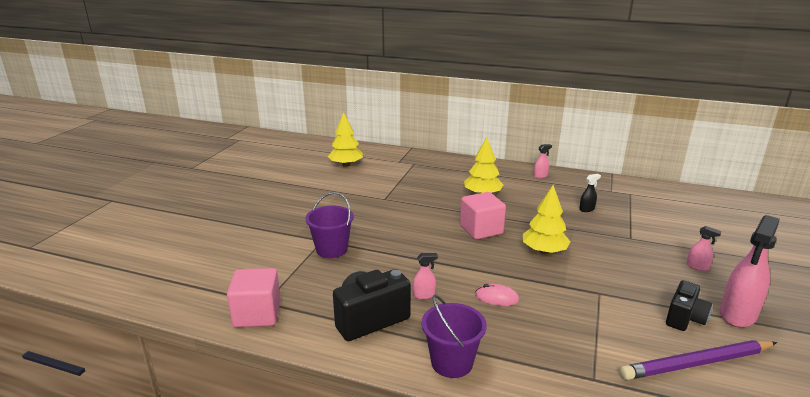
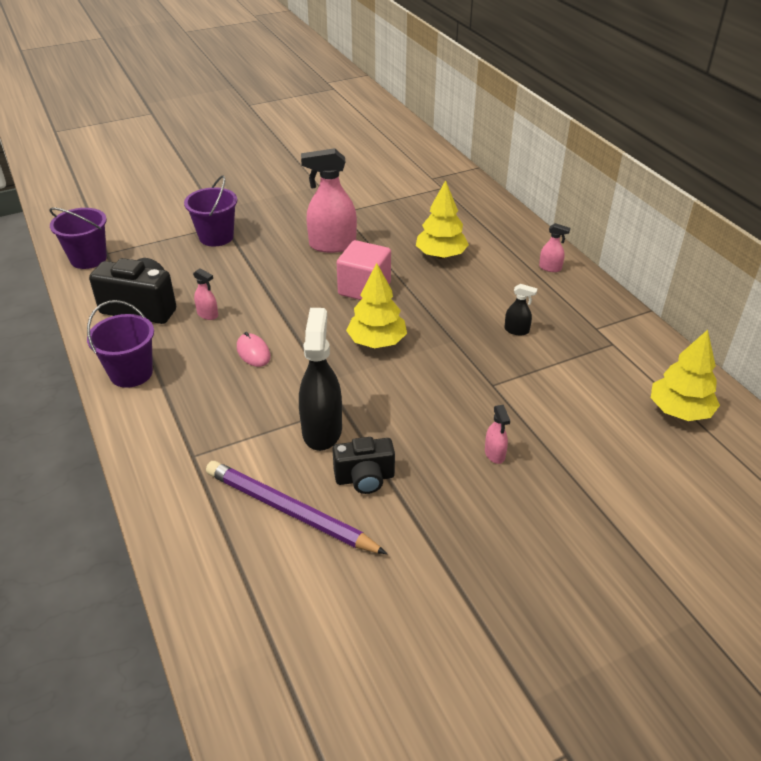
camera: 45 degrees right, 15 degrees up
pink cube [227,268,281,327] -> purple bucket [49,208,107,269]
yellow tree [328,112,363,167] -> yellow tree moved to [651,330,720,421]
pink spray bottle [720,215,780,328] -> pink spray bottle moved to [301,148,357,253]
none -> black spray bottle [299,308,342,451]

